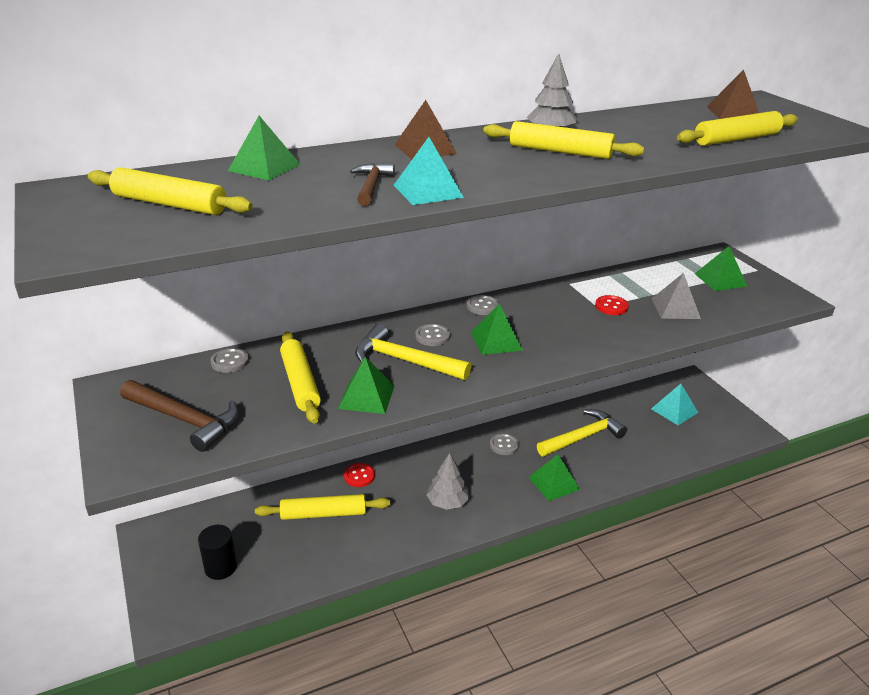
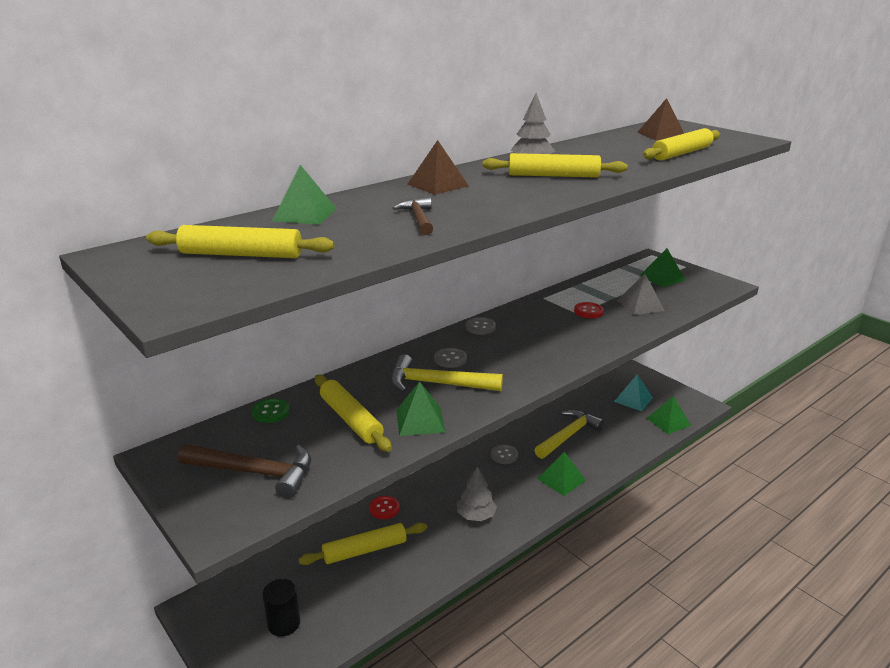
camera: 15 degrees left, 5 degrees down
grey button [210,348,249,373] -> green button [252,398,290,423]
turquoise pyramid [394,137,464,205] -> none
green pyramid [471,304,523,355] -> green pyramid moved to [646,396,691,434]

